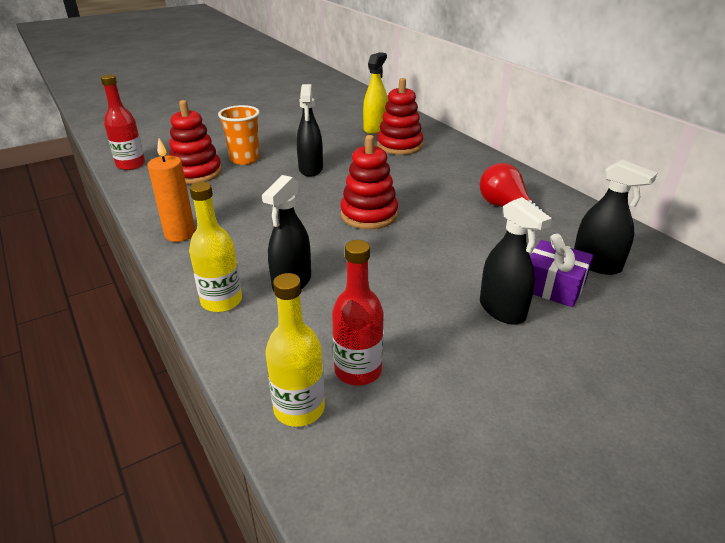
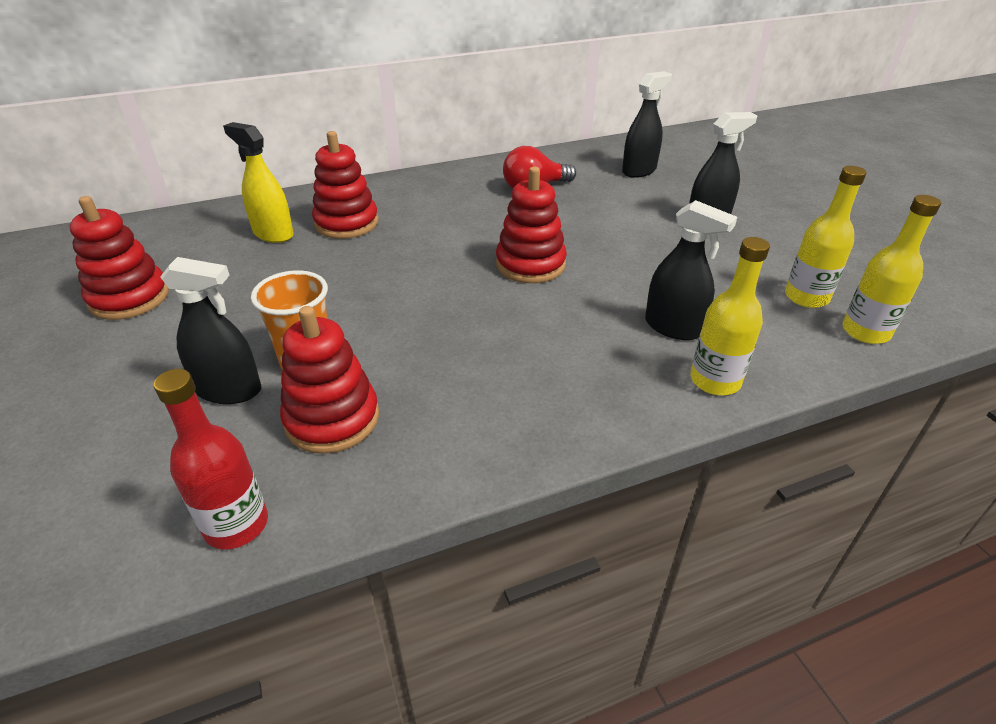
camera: 80 degrees left, 5 degrees up
orange candle [147,139,196,242] -> none
black spray bottle [297,84,323,177] -> black spray bottle moved to [160,257,262,404]
red bottle [332,240,384,386] -> yellow bottle [785,166,867,308]
purple gift [530,234,594,307] -> none
none -> red stacking toy [70,196,169,320]

